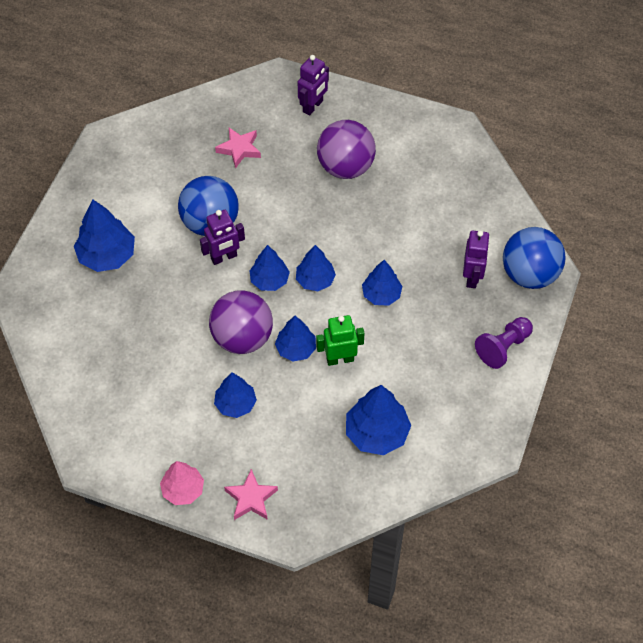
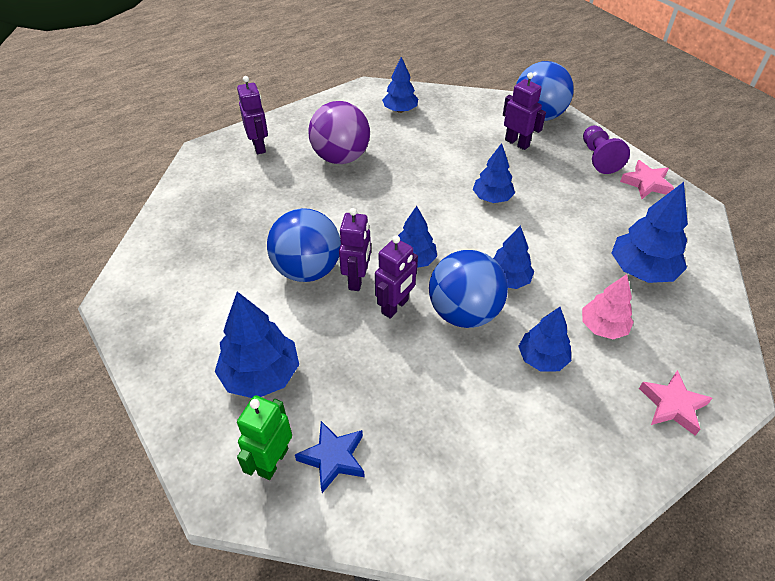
camera: 55 degrees left, 10 degrees down
pink tree [160,461,204,505] -> pink tree moved to [582,274,634,339]
purple ball [209,290,273,354] -> blue ball [429,250,508,328]
pink star [215,128,261,169] -> pink star moved to [620,160,674,199]
blue tree [296,245,336,291] -> blue tree moved to [382,57,418,113]
green robot [316,315,364,366] -> green robot moved to [237,395,292,480]
none -> blue star [295,421,365,493]
none -> purple robot [375,235,418,319]

